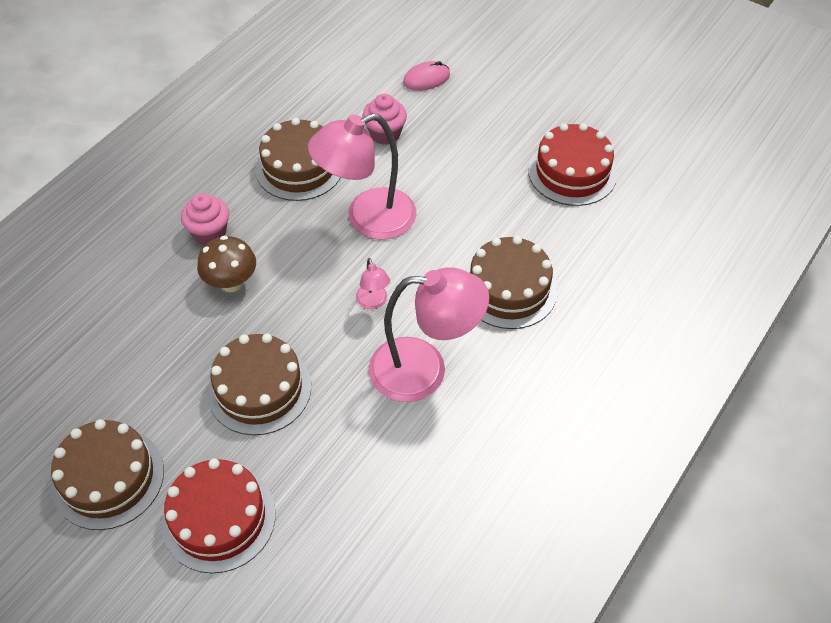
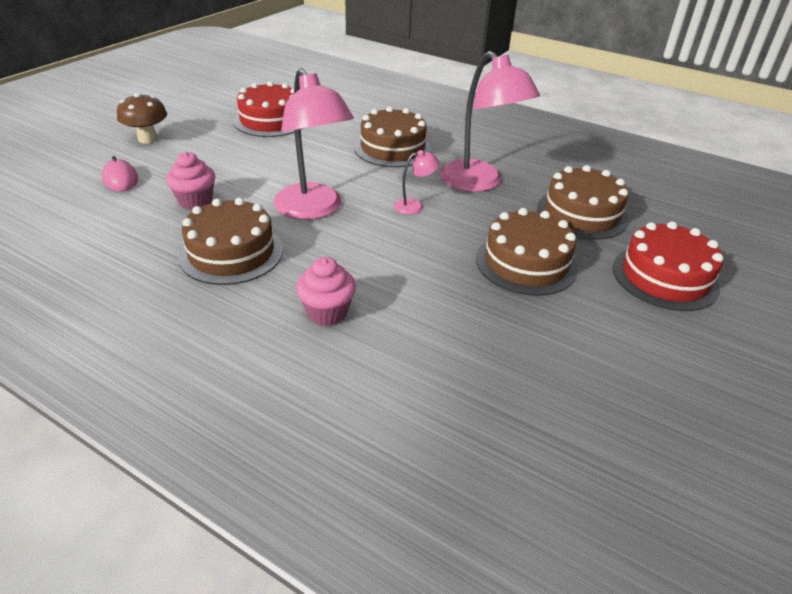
camera: 95 degrees left, 15 degrees down
brown cake [51,419,164,530] -> brown cake moved to [537,165,629,240]
brown mushroom [197,236,256,292] -> brown mushroom moved to [117,93,167,144]
pink lamp [368,267,489,402] -> pink lamp turned 150 degrees clockwise [440,51,540,192]

